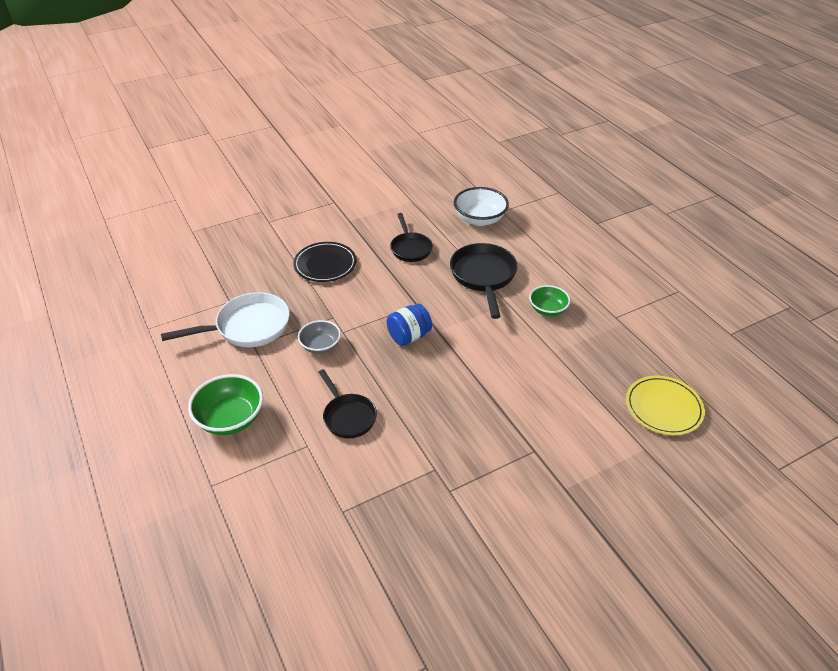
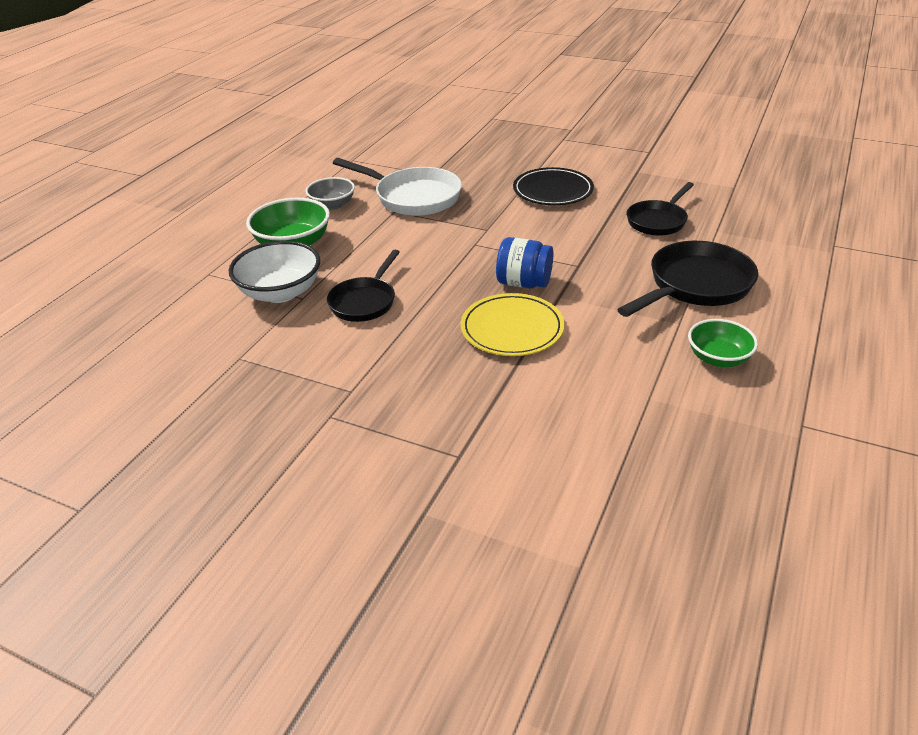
camera: 55 degrees right, 5 degrees down
grey bowl [298,320,341,354] -> grey bowl moved to [305,177,355,210]
white bowl [454,187,509,226] -> white bowl moved to [229,241,320,303]
yellow plate [626,376,705,435] -> yellow plate moved to [461,293,564,356]

